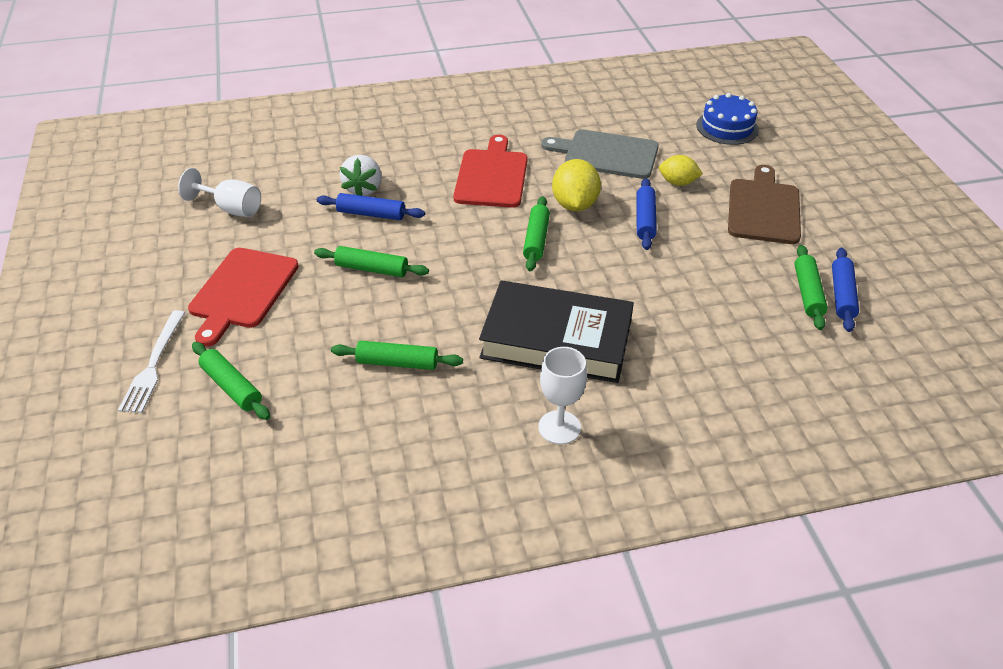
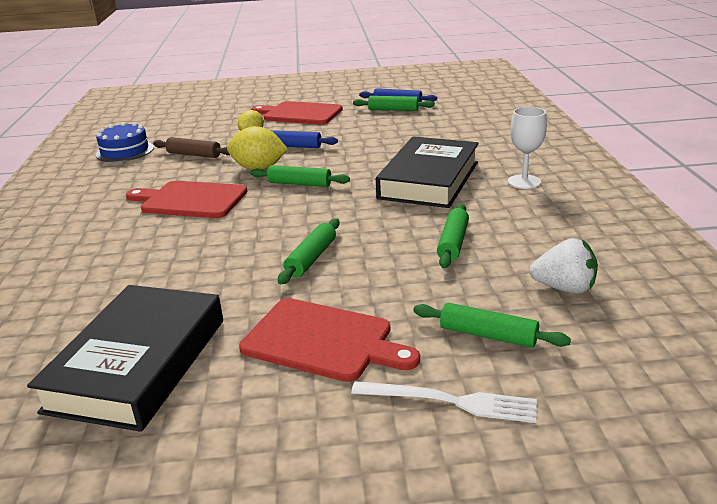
camera: 80 degrees left, 15 degrees down
white goblet [178,168,261,217] -> black book [27,285,223,432]
green rolling pin [192,342,270,420] -> green rolling pin turned 60 degrees clockwise [413,303,571,348]
blue rolling pin [317,193,425,220] -> none
white strawberry [340,155,382,196] -> white strawberry moved to [529,238,598,294]
grey cutting board [541,130,659,179] -> brown rolling pin [153,137,230,158]
blue cake [696,93,759,145] -> blue cake moved to [96,122,154,162]
brown cutting board [728,165,801,244] -> red cutting board [251,101,343,124]

